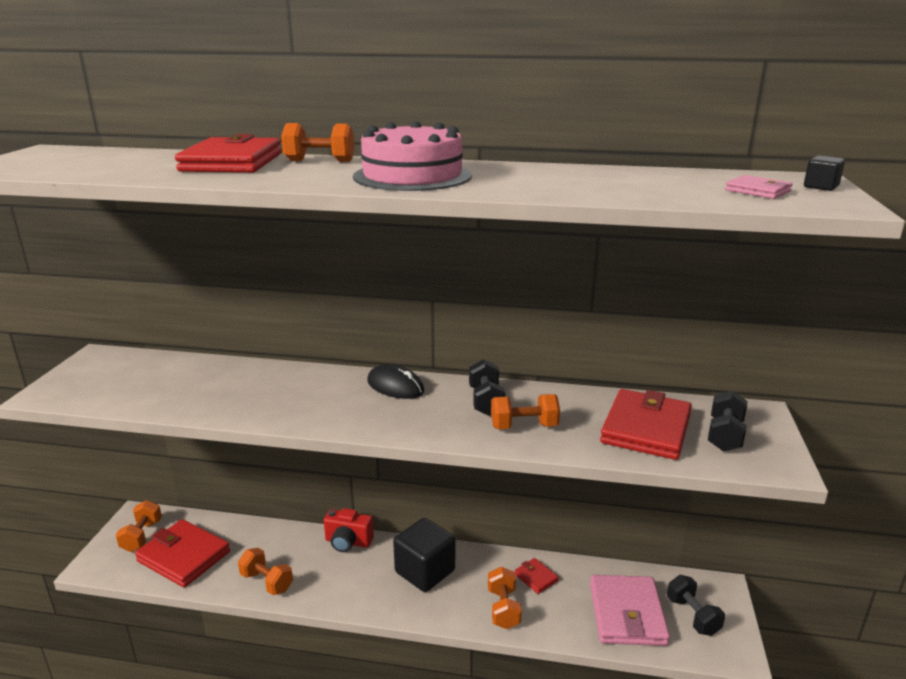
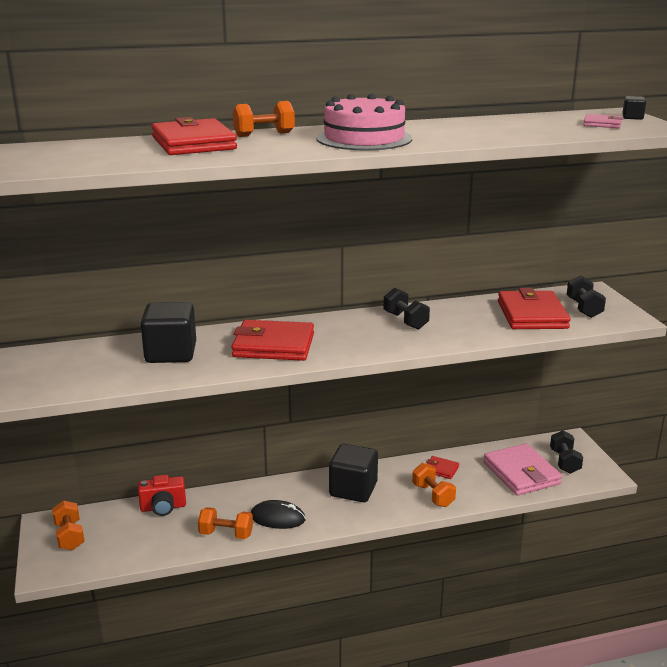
camera: 25 degrees left, 0 degrees up
red wallet [135,519,230,588] -> red wallet moved to [231,320,314,361]
red camera [324,508,374,552] -> red camera moved to [138,475,186,516]
black mouse [367,364,424,399] -> black mouse moved to [251,500,306,529]
orange dumbbell [491,394,560,429] -> none
black dumbbell [667,575,725,636] -> black dumbbell turned 45 degrees clockwise [550,430,583,474]
none -> black cube [141,302,196,363]

